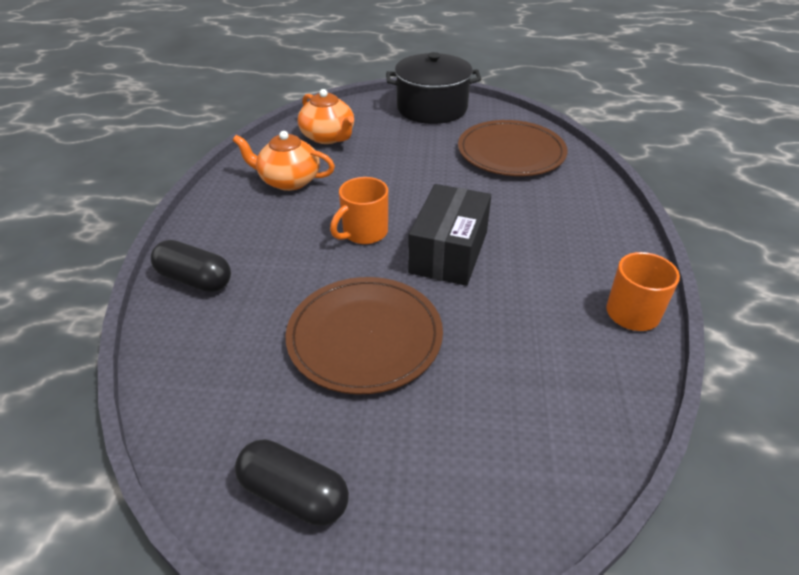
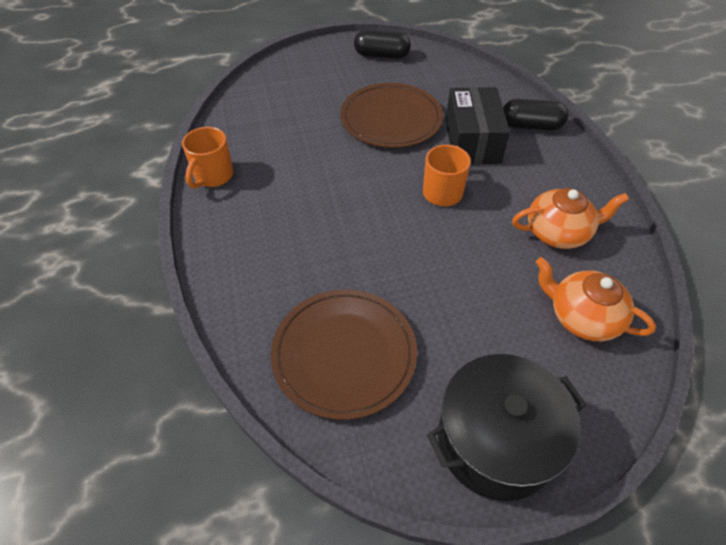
camera: 160 degrees right, 10 degrees up
black box [408,184,491,286] -> black box moved to [445,87,510,164]

